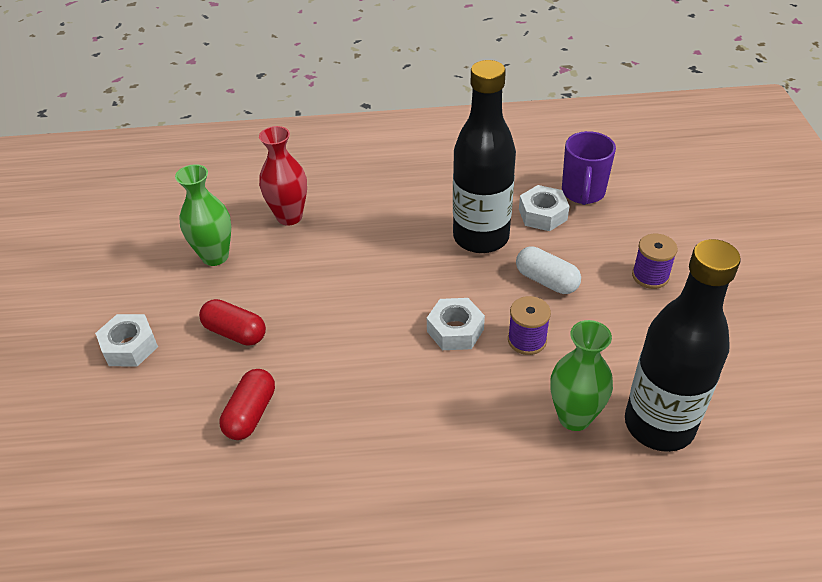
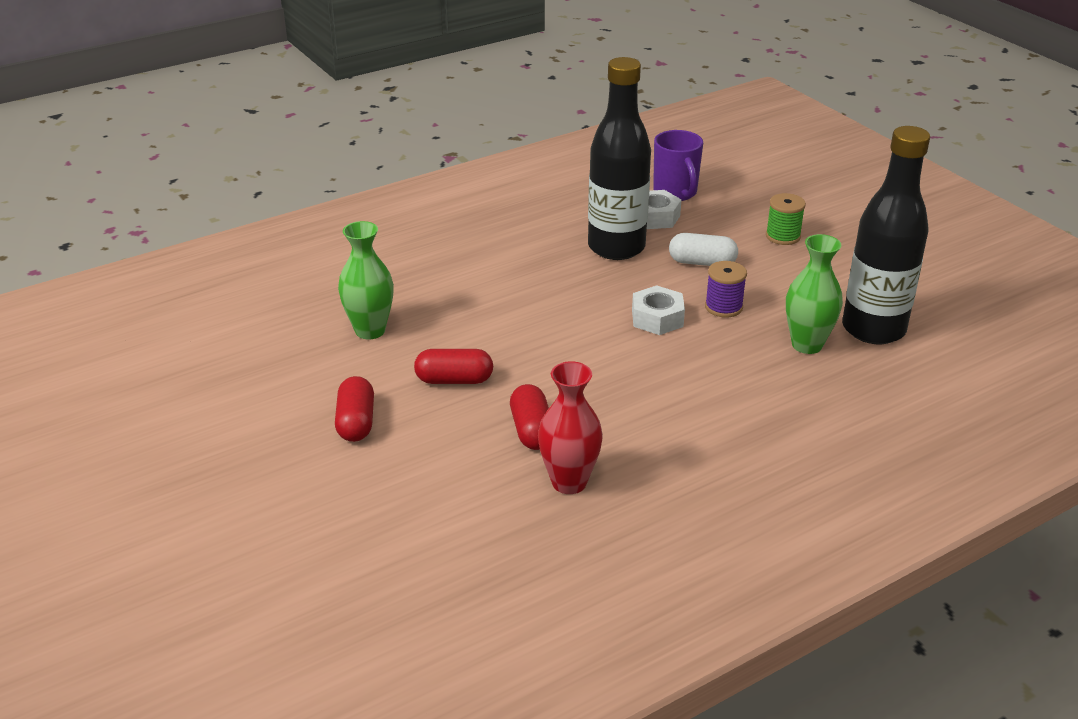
camera: 30 degrees left, 10 degrees down
white nut [95,314,158,366] -> red capsule [335,376,374,442]
red vase [259,126,307,226] -> red vase moved to [538,361,603,494]
purple spool [632,234,678,289] -> green spool [766,193,806,245]

